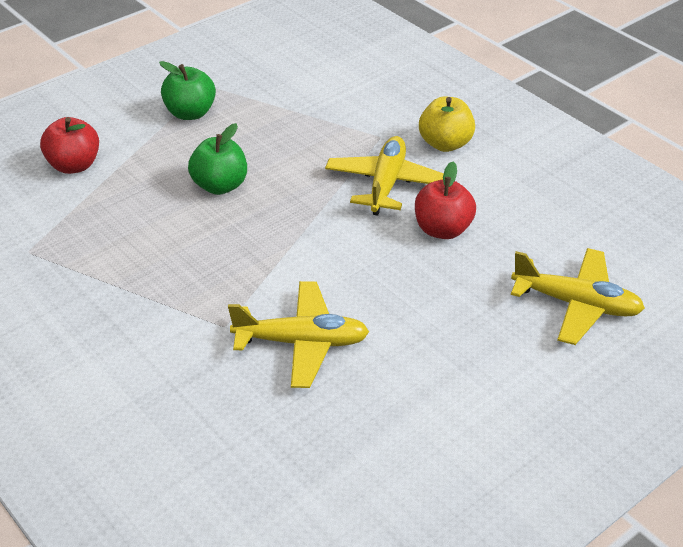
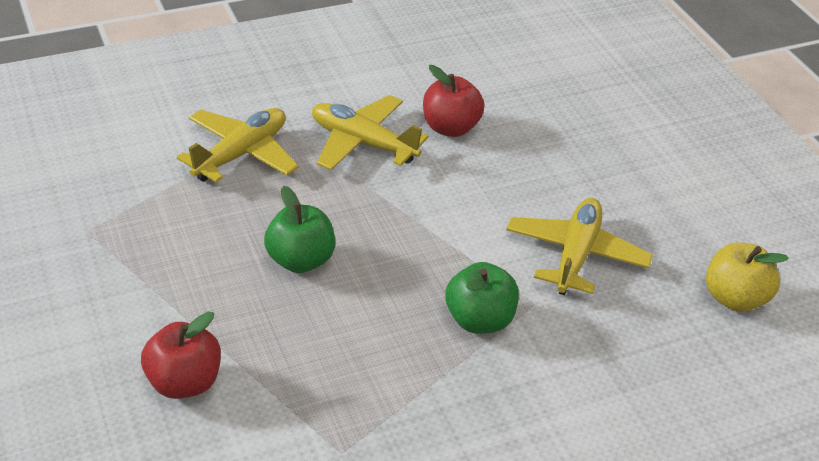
camera: 75 degrees left, 0 degrees up
green apple [159,61,216,120] -> green apple moved to [445,262,519,334]
yellow apple [419,97,475,152] -> yellow apple moved to [706,242,789,312]
yellow plane [511,248,645,345] -> yellow plane moved to [177,108,299,183]

